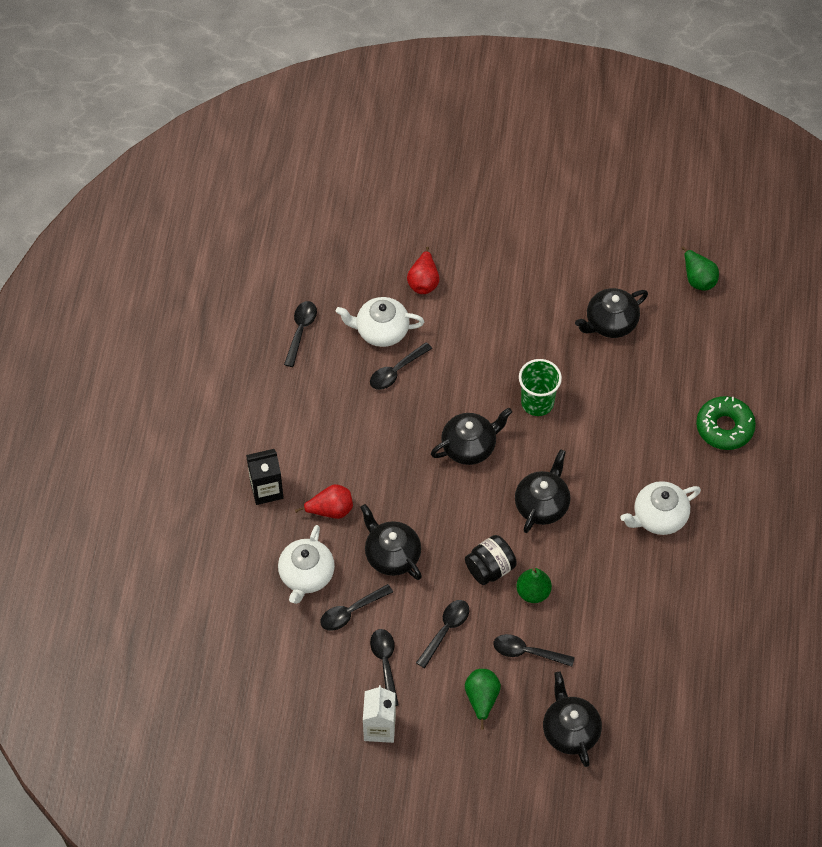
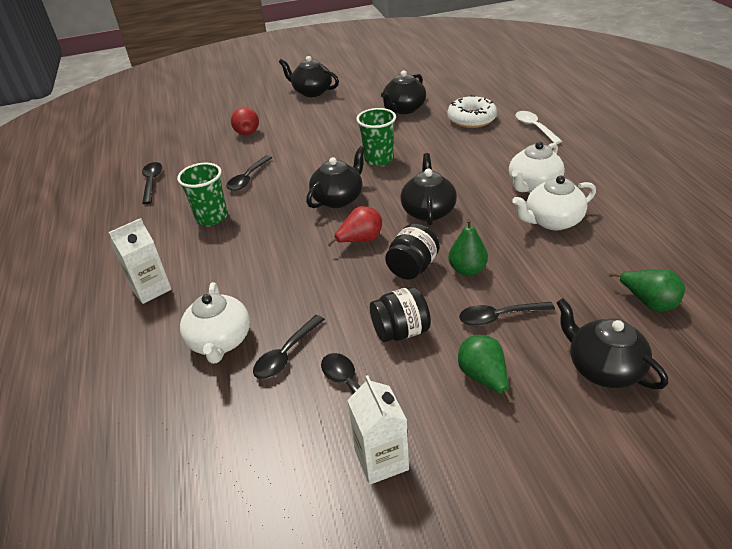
camera: 20 degrees left, 20 degrees down
black carton [246,449,284,505] -> white carton [109,218,172,304]
red pear [295,484,353,519] -> red pear moved to [328,206,382,246]
white teapot [336,297,424,347] -> white teapot moved to [512,175,596,231]
black teapot [360,504,422,580] -> black teapot moved to [279,56,339,97]
black spoon [416,600,469,668] -> black jar [370,286,431,342]
green pear [681,246,719,291] -> green pear moved to [609,269,685,312]
green donut [696,396,756,450] -> white spoon [515,111,562,144]
none -> green cup [177,163,228,226]
none -> white donut [447,95,497,128]

